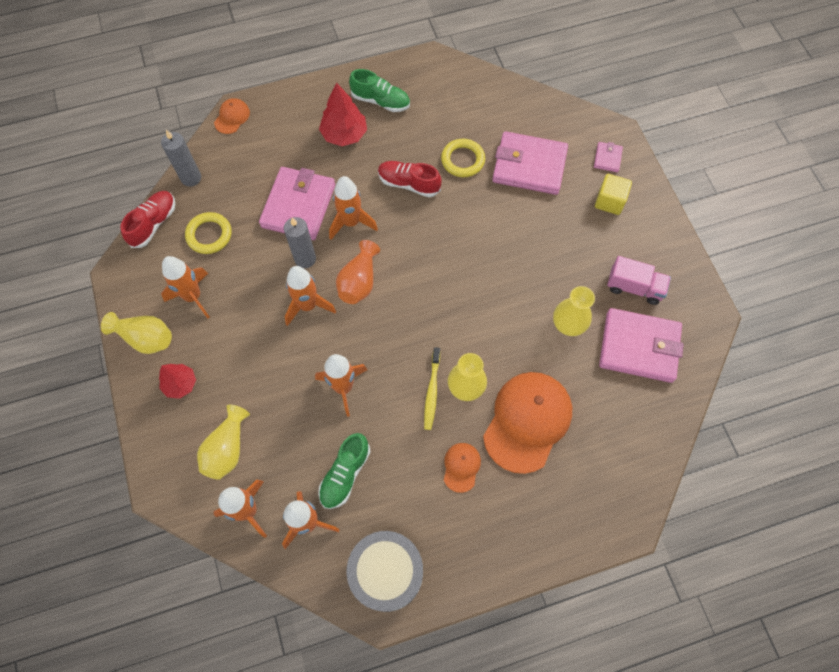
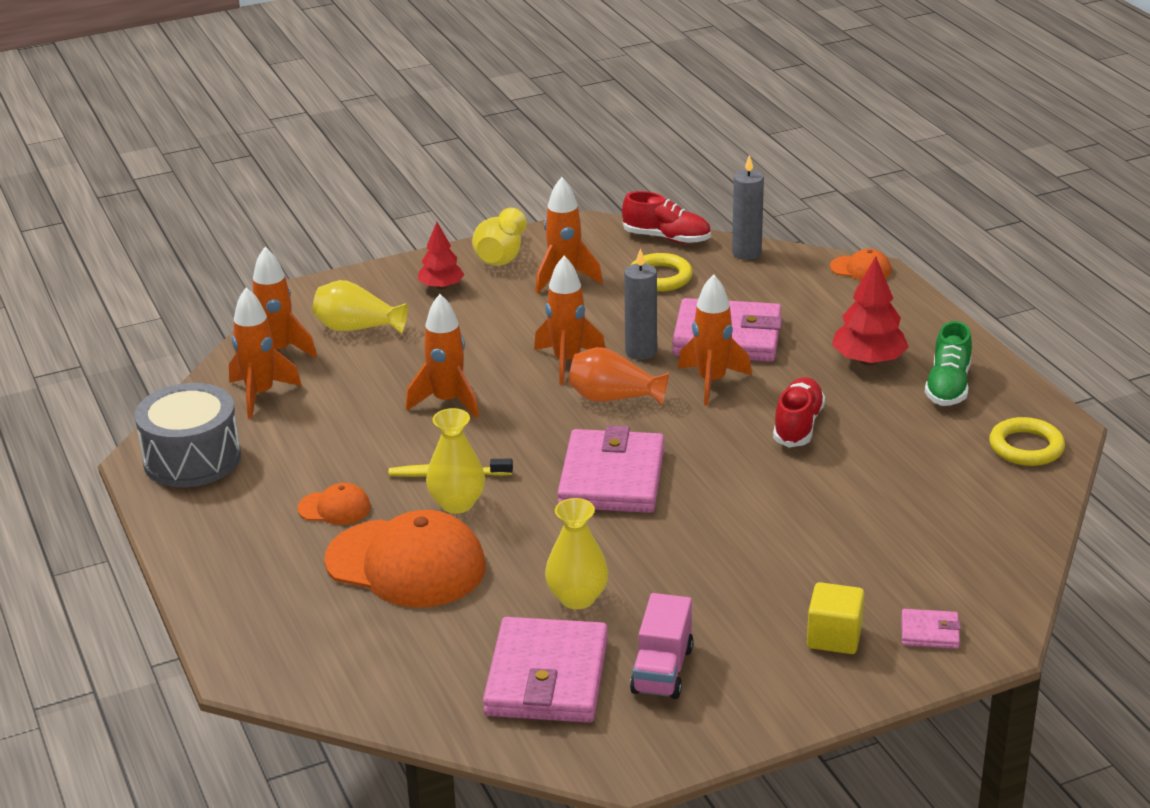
camera: 85 degrees right, 35 degrees down
green shoe [318,433,370,509] -> none
yellow ring [441,139,485,177] -> yellow ring moved to [989,417,1065,466]
pink wallet [492,131,568,195] -> pink wallet moved to [557,425,664,513]

